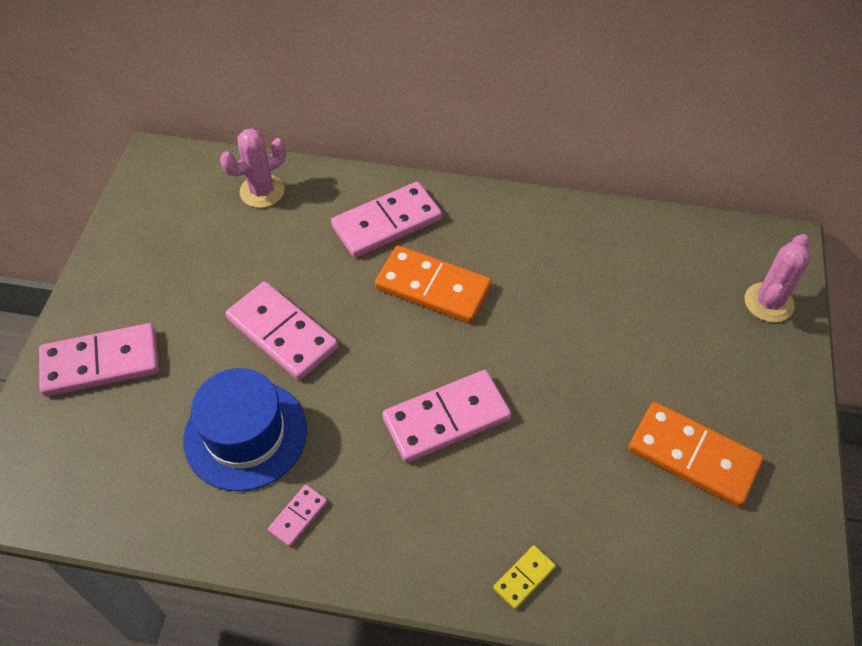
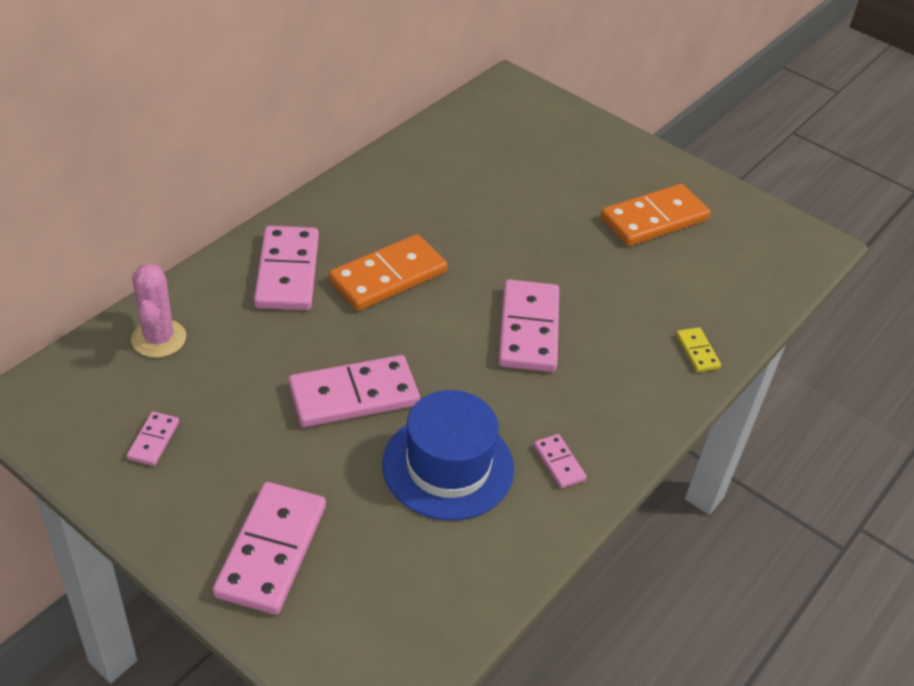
camera: 65 degrees left, 10 degrees down
pink cactus [745,234,810,322] -> none
none -> pink domino [127,411,179,466]

